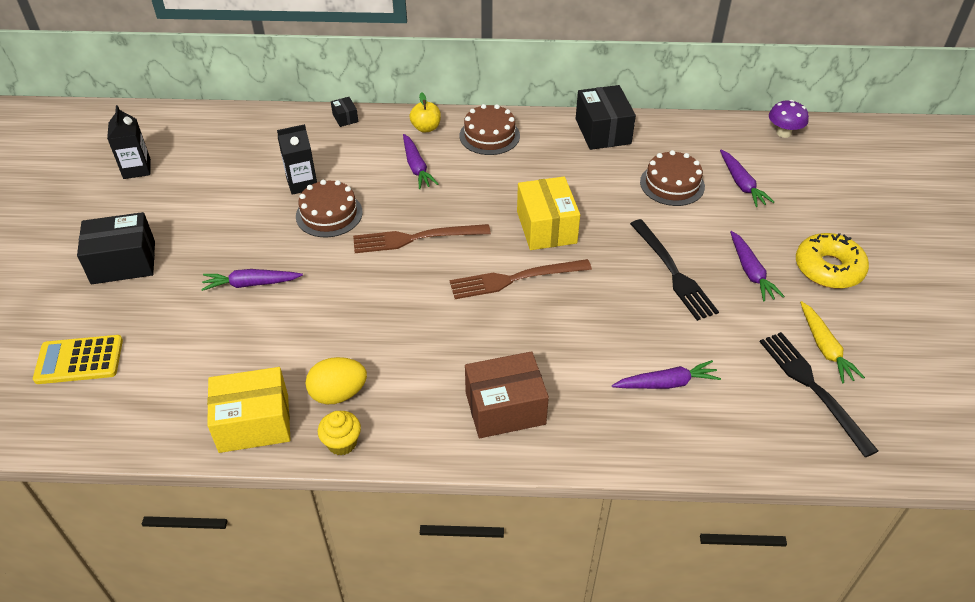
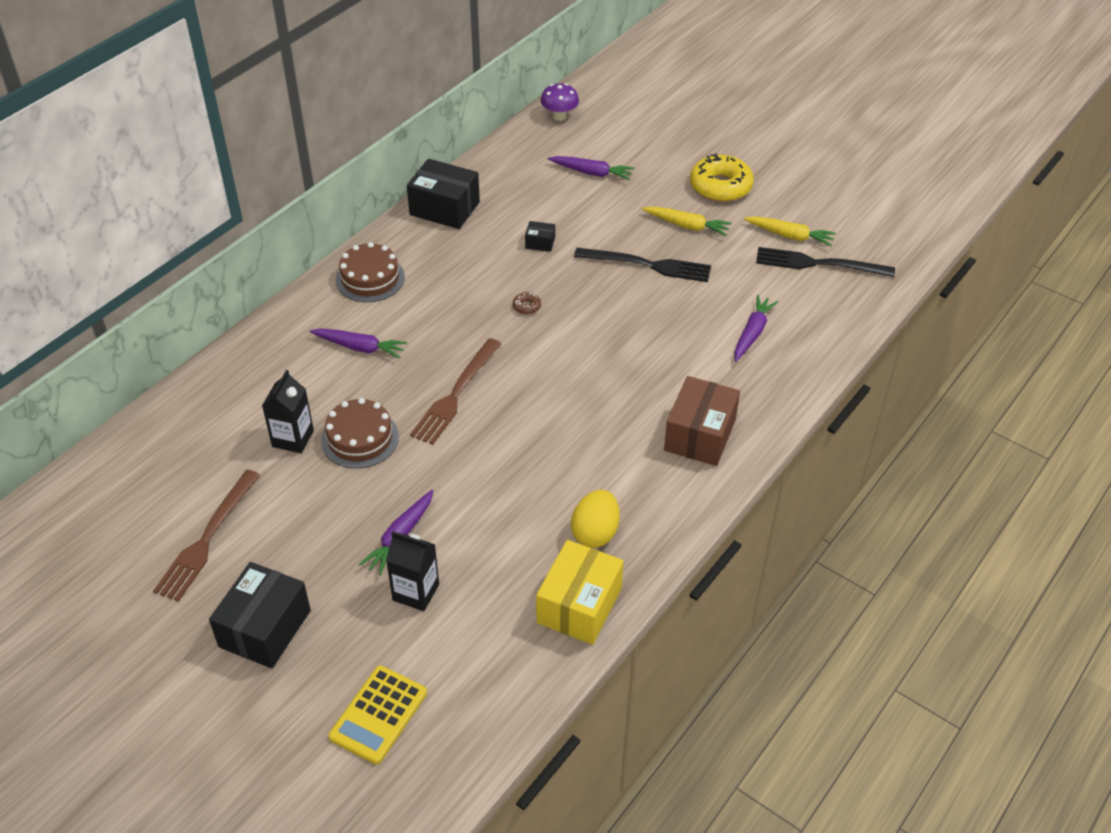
camera: 55 degrees left, 0 degrees up
black carton [107,105,151,179] -> black carton moved to [386,531,439,611]
yellow cupcake [318,411,361,455] -> none
black box [331,97,358,127] -> black box moved to [525,221,555,252]
yellow apple [410,92,441,133] -> none
brown fork [450,259,592,299] -> brown fork moved to [153,470,260,602]
yellow box [517,176,580,250] -> brown donut [513,292,541,314]
brown cake [640,150,705,206] -> none
purple carrot [730,231,785,302] -> yellow carrot [642,206,732,236]

